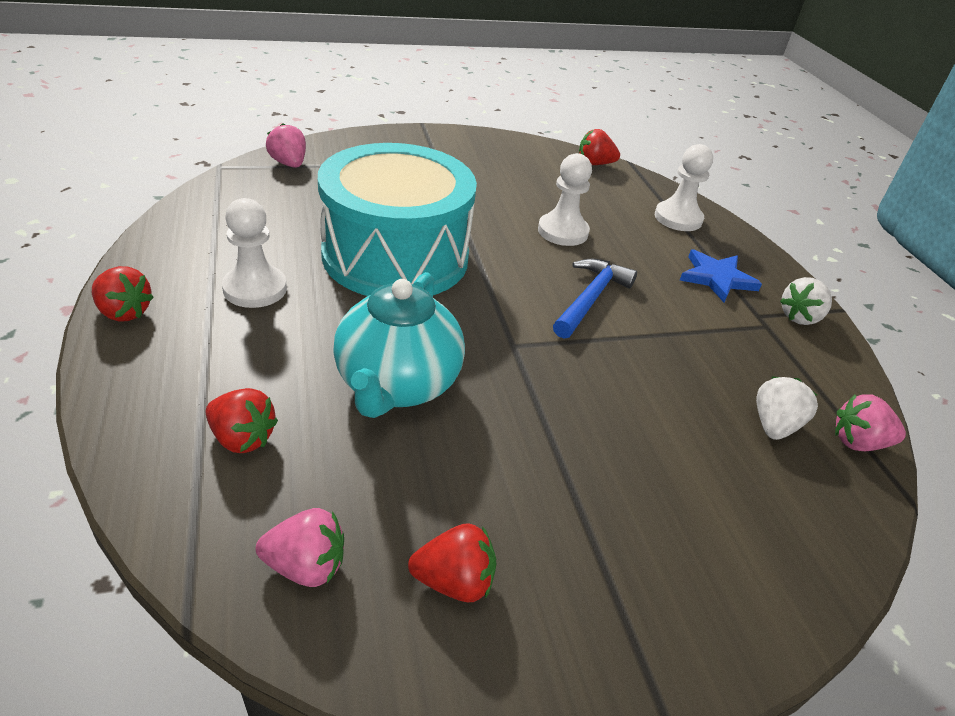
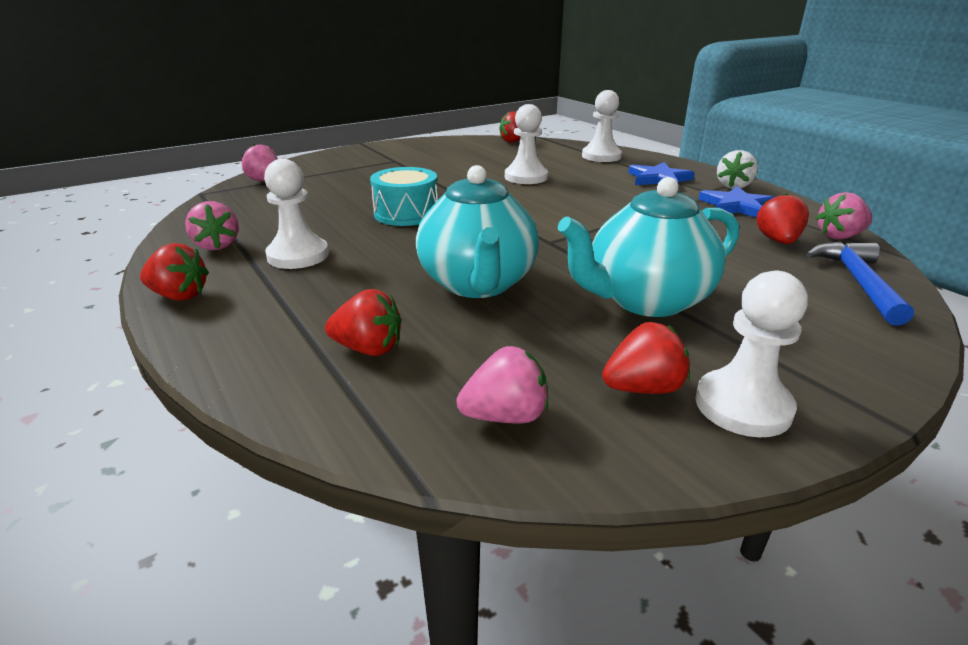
camera: 15 degrees left, 10 degrees down
turquoise drum [318,143,477,296] -> turquoise drum [370,167,438,226], size x0.49
blue hammer [553,259,637,339] -> blue hammer moved to [806,242,914,326]
white strawberry [756,376,818,440] -> red strawberry [756,193,809,244]
none -> pink strawberry [185,201,239,250]
none -> turquoise teapot [558,177,739,317]
none -> white pawn [695,271,808,437]
none -> blue star [698,186,774,218]

